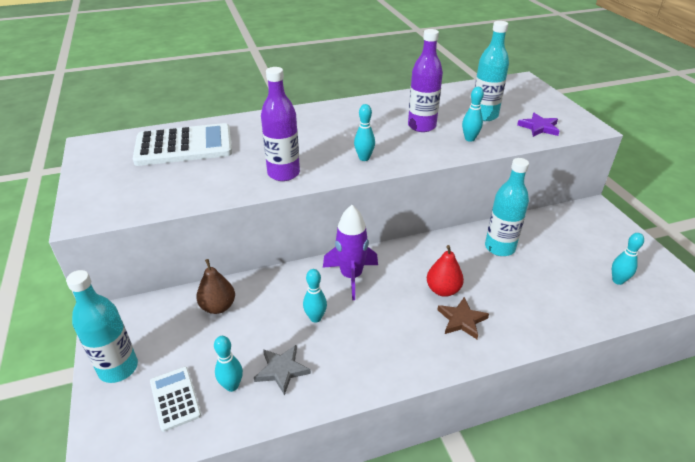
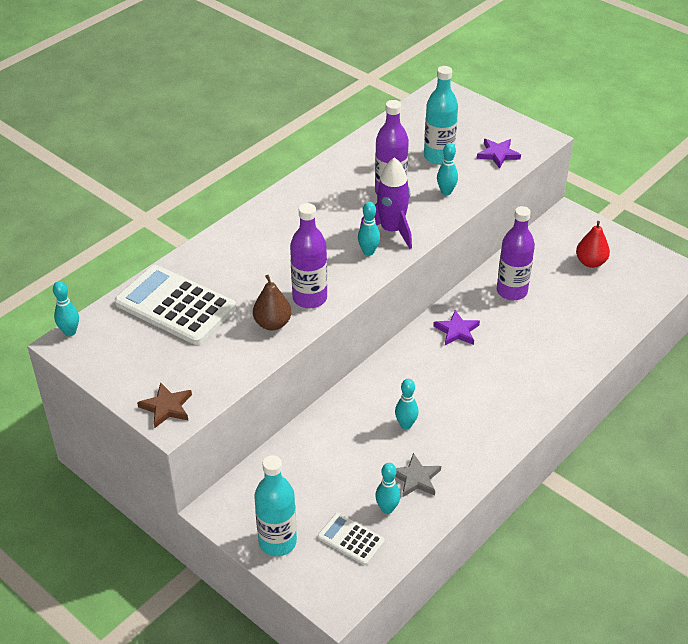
camera: 30 degrees left, 5 degrees up
white calculator [133,123,232,166] -> white calculator turned 105 degrees counterclockwise [115,265,236,345]
brown pear [196,259,235,314] -> brown pear moved to [253,275,291,330]
purple rocket [323,205,378,300] -> purple rocket moved to [360,157,412,249]
red pear [427,245,464,297] -> red pear moved to [576,221,610,268]
brown star [437,297,489,339] -> brown star moved to [137,382,192,428]
turquoise bottle [485,158,529,256] -> purple bottle [497,206,535,300]
turquoise bowling pin [612,233,644,285] -> turquoise bowling pin moved to [53,281,79,336]
none -> purple star [433,310,480,345]

